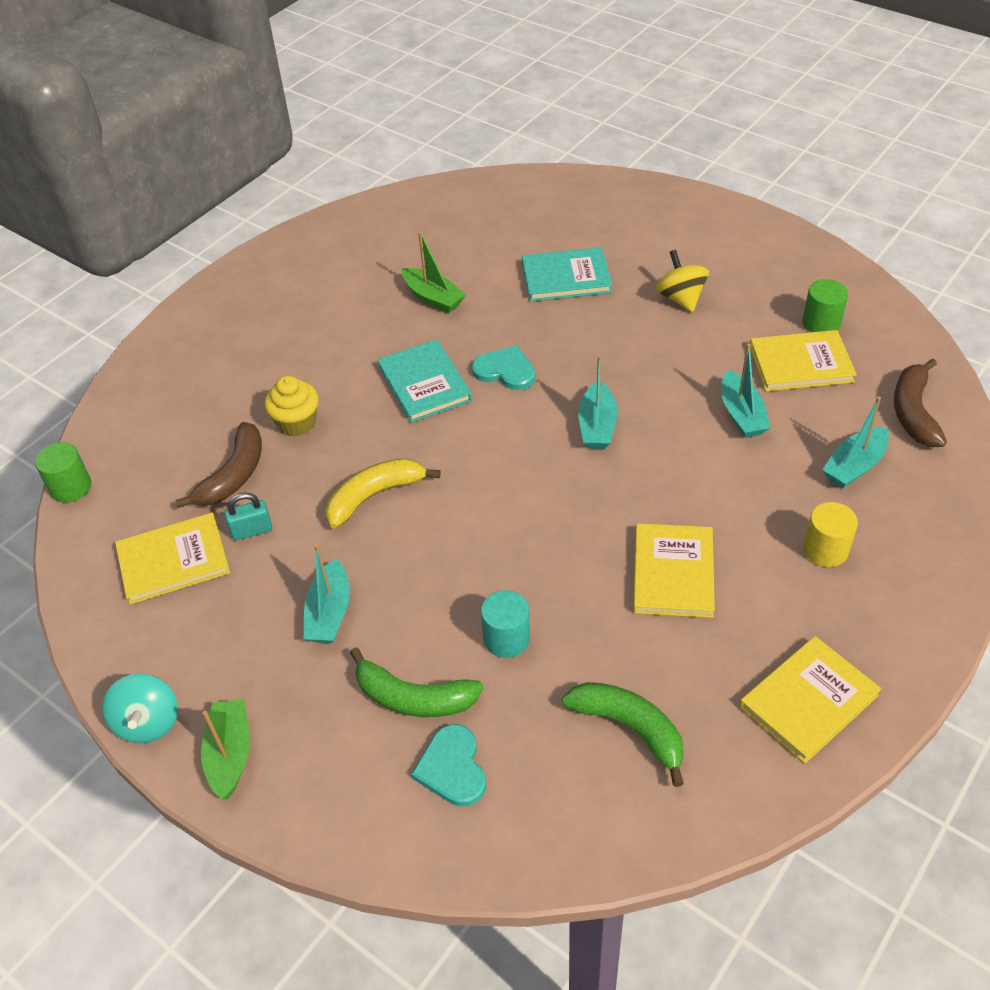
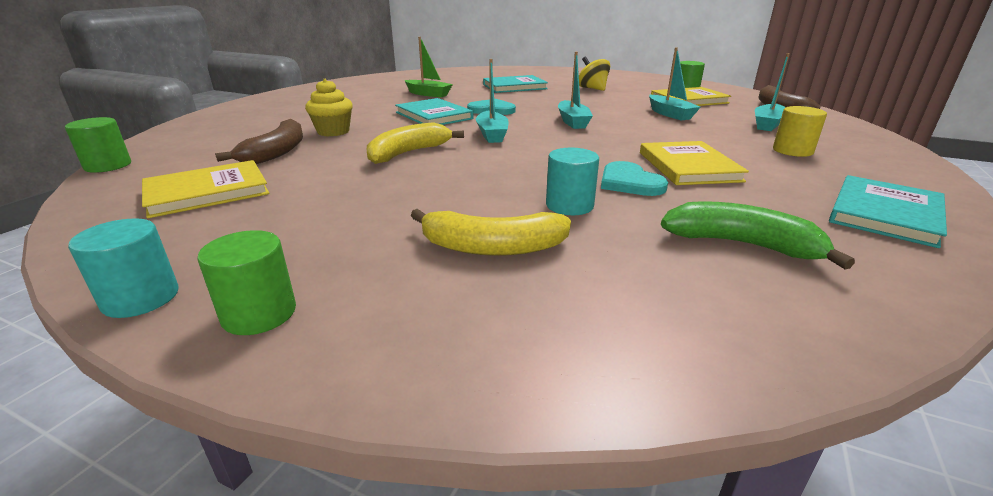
camera: 15 degrees left, 20 degrees down
turquoise spinning top [102,674,178,743] -> turquoise cylinder [68,218,179,318]
green boat [201,699,250,799] -> green cylinder [197,230,296,335]
turquoise padlock [224,492,272,541] -> none
turquoise boat [304,544,350,643] -> turquoise boat moved to [476,59,509,143]
green banana [350,647,483,717] -> yellow banana [411,209,571,256]
turquoise heart [411,724,486,807] -> turquoise heart moved to [601,161,668,196]
yellow book [739,636,881,764] -> turquoise book [829,175,947,248]

